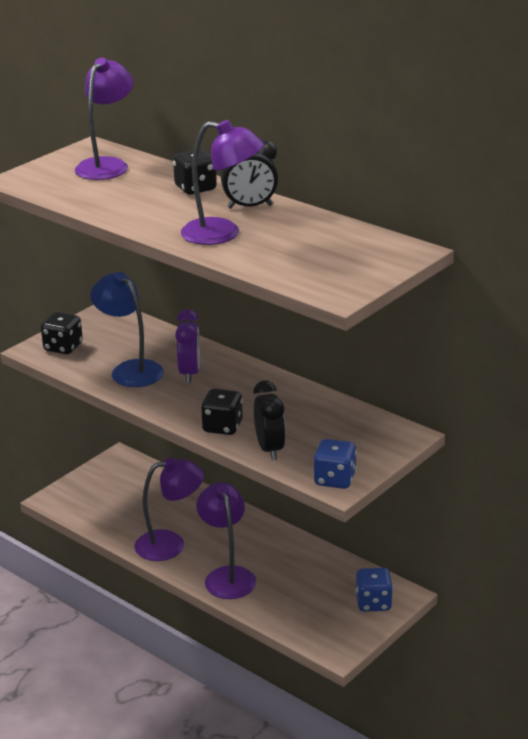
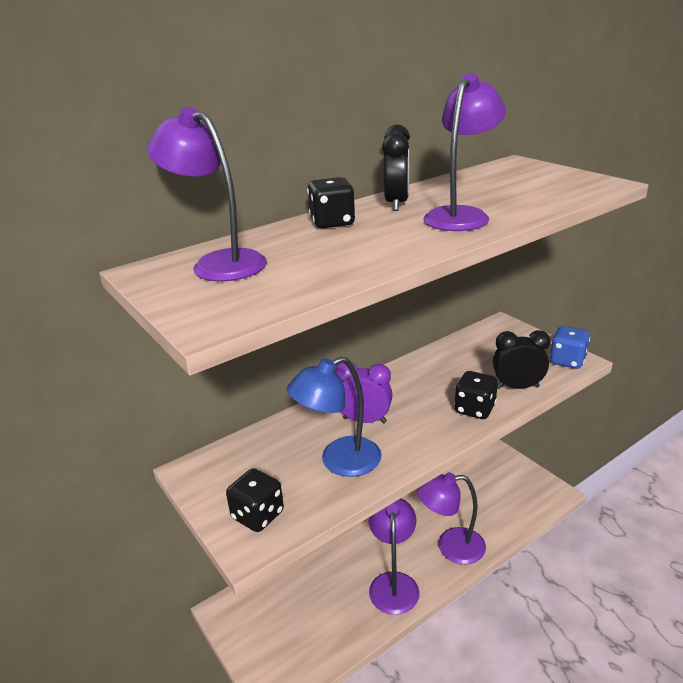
camera: 75 degrees left, 0 degrees up
blue dice [356,568,393,612] -> none

